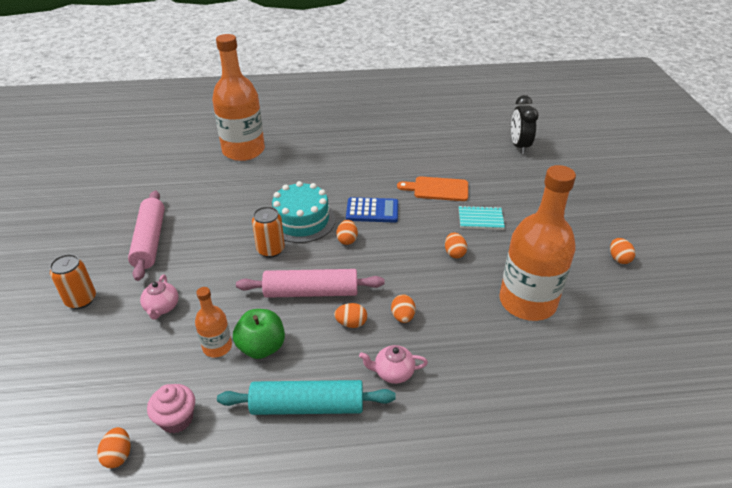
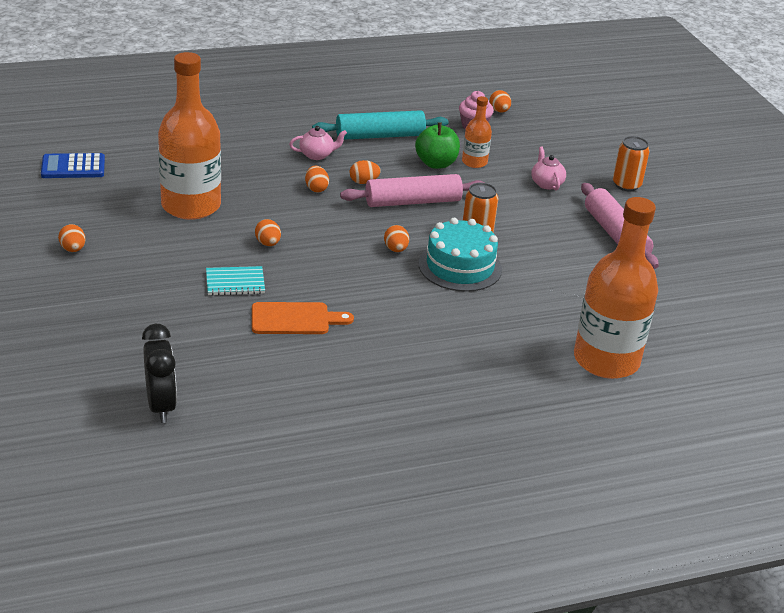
camera: 165 degrees right, 5 degrees down
blue calculator [346,197,398,223] -> blue calculator moved to [41,153,105,178]

